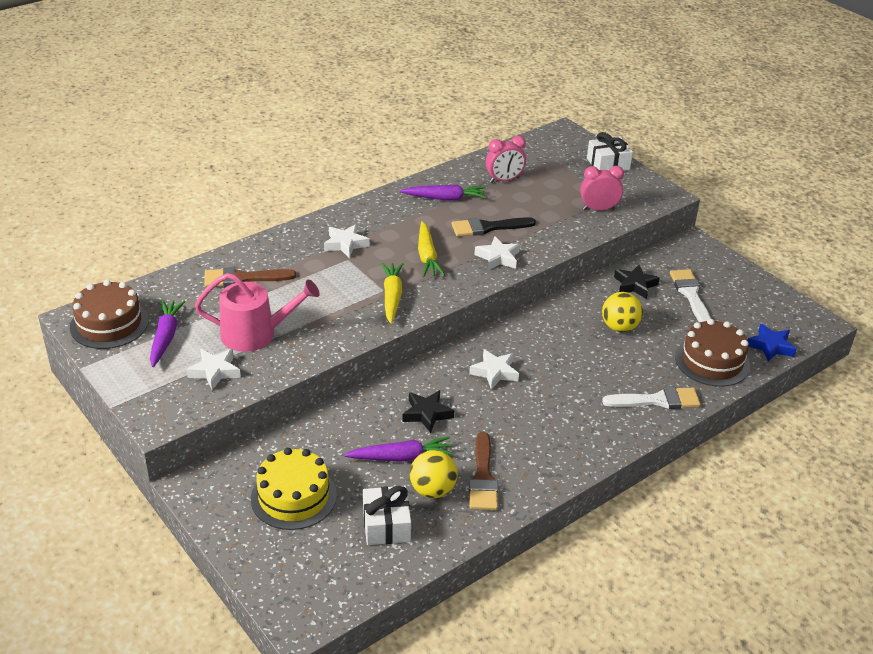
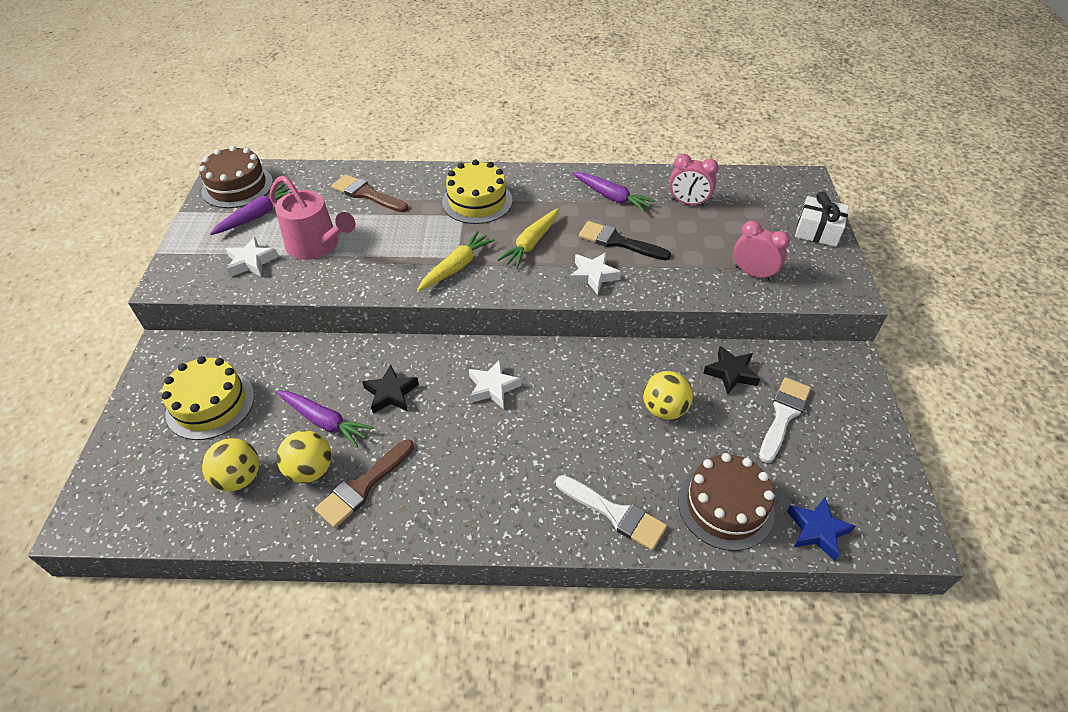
camera: 40 degrees right, 10 degrees up
white star [324,224,369,259] -> yellow cake [442,160,513,224]
white gift [363,486,411,545] -> yellow ball [202,438,259,492]

